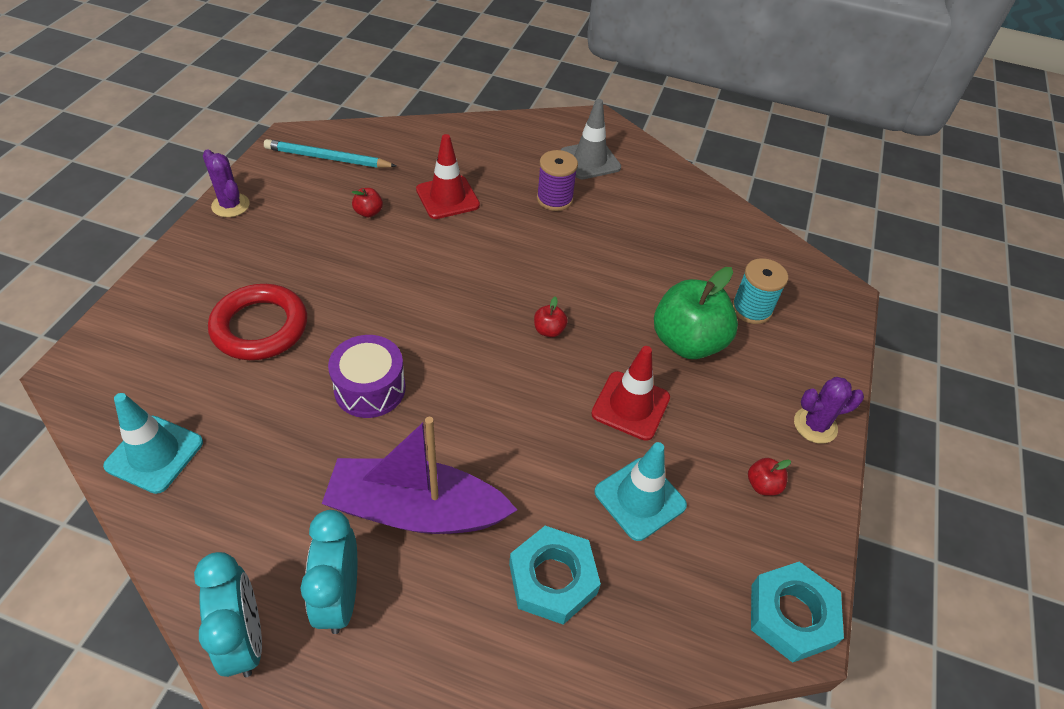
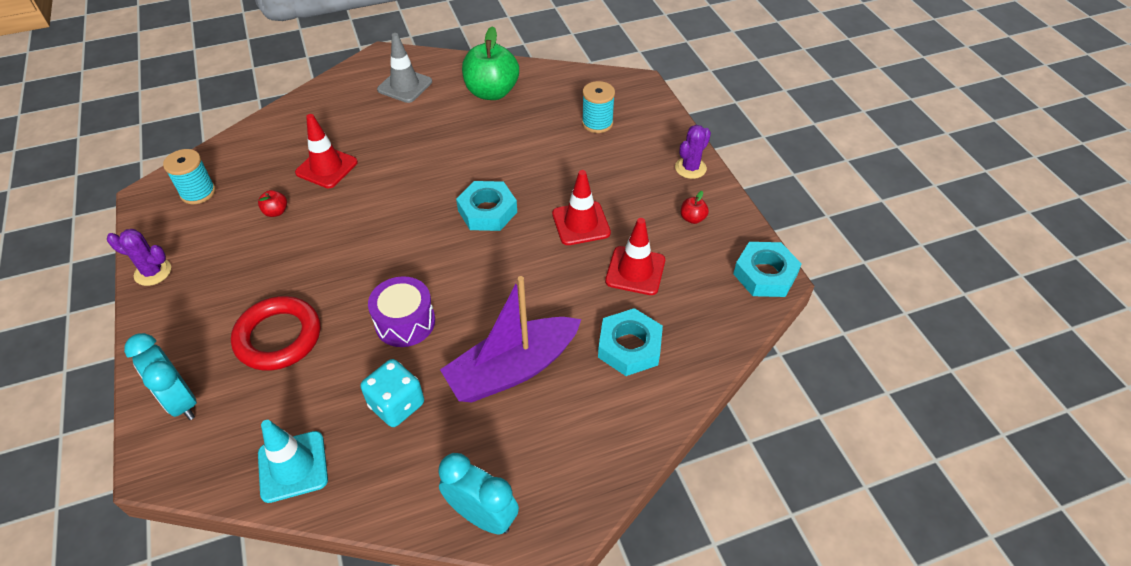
camera: 35 degrees left, 0 degrees up
turquoise pencil [264,139,397,168] -> turquoise spool [163,149,216,204]
turquoise clock [301,510,357,634] -> turquoise clock moved to [124,333,197,420]
red apple [534,296,568,337] -> turquoise nut [456,181,517,231]
purple spool [537,150,578,211] -> none
turquoise traffic cone [595,442,687,541] -> red traffic cone [605,218,665,295]
green apple [654,267,738,359] -> green apple moved to [462,26,519,100]
none -> turquoise dice [360,359,424,427]

